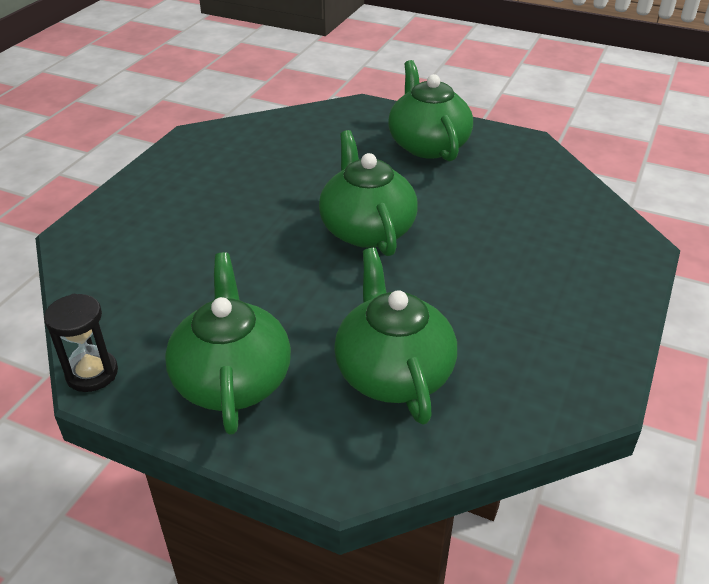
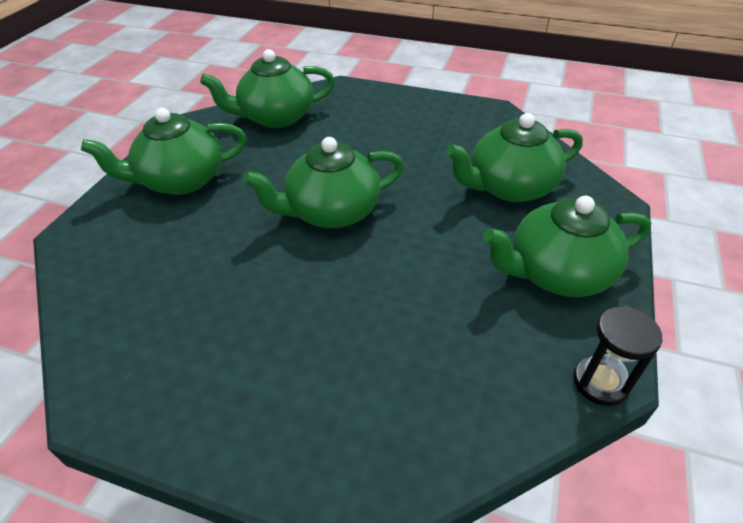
camera: 95 degrees left, 5 degrees up
none -> green teapot [200,49,335,128]

